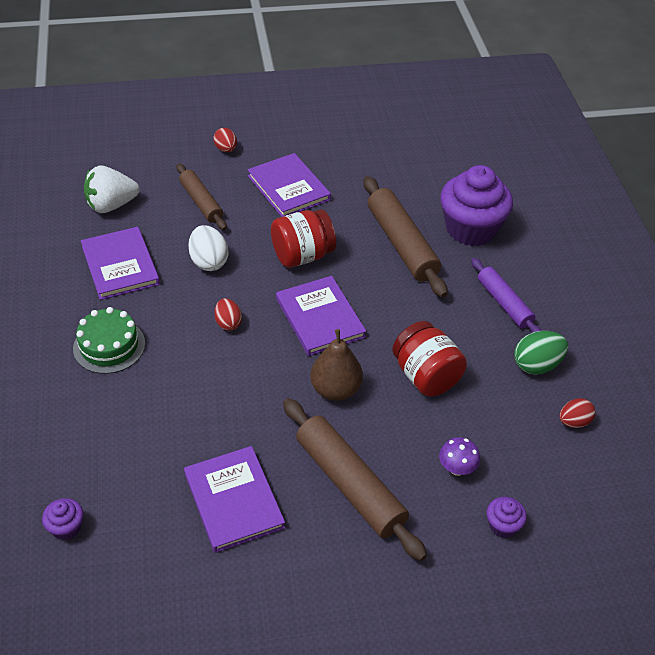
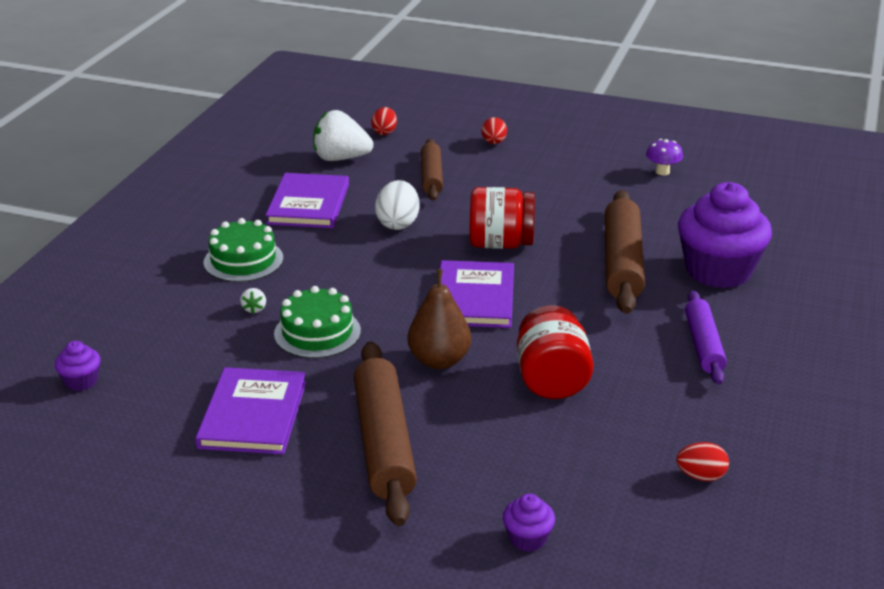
camera: 30 degrees right, 15 degrees down
red egg [214,298,242,331] -> red egg moved to [371,107,397,135]
purple book [248,153,331,217] -> none
purple mushroom [439,437,480,476] -> purple mushroom moved to [646,139,683,175]
green egg [514,331,568,375] -> none
none -> white strawberry [240,288,266,313]
none -> green cake [274,286,361,358]

